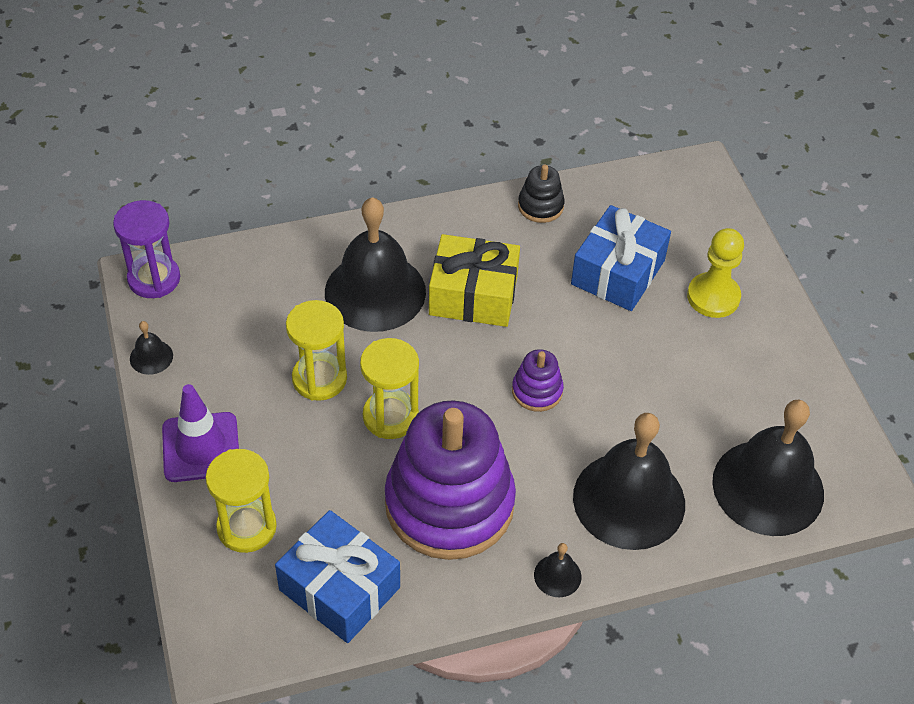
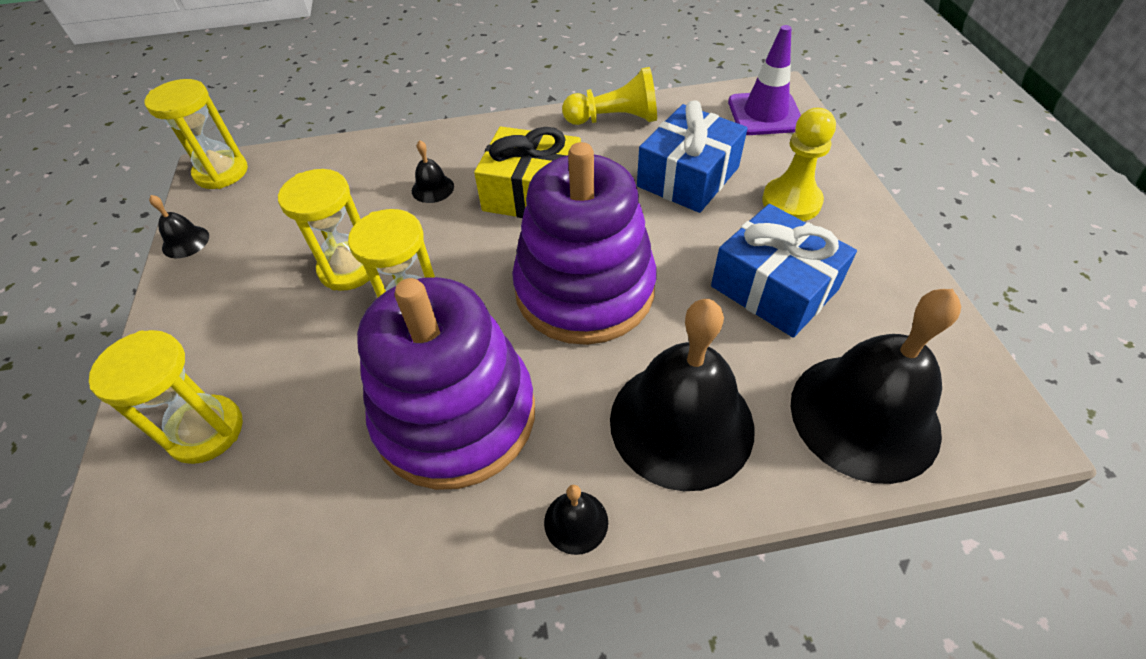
camera: 10 degrees right, 0 degrees up
purple hourglass [113,200,180,298] -> yellow hourglass [145,79,248,189]
purple traffic cone [162,384,239,482] -> purple traffic cone moved to [728,25,801,135]
blue gift [275,510,400,643] -> blue gift moved to [711,204,857,338]
black bell [325,197,426,332] -> black bell [412,140,454,203], size x0.41
purple stacking toy [512,349,564,412] -> purple stacking toy [512,142,657,345], size x2.38
black stacking toy [518,165,565,223] -> yellow pawn [562,67,657,125]

